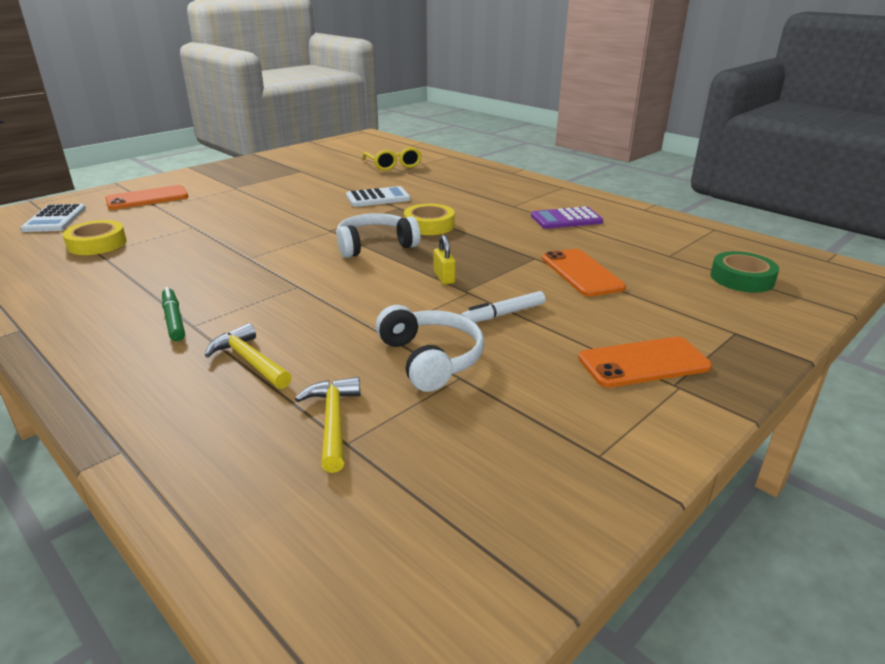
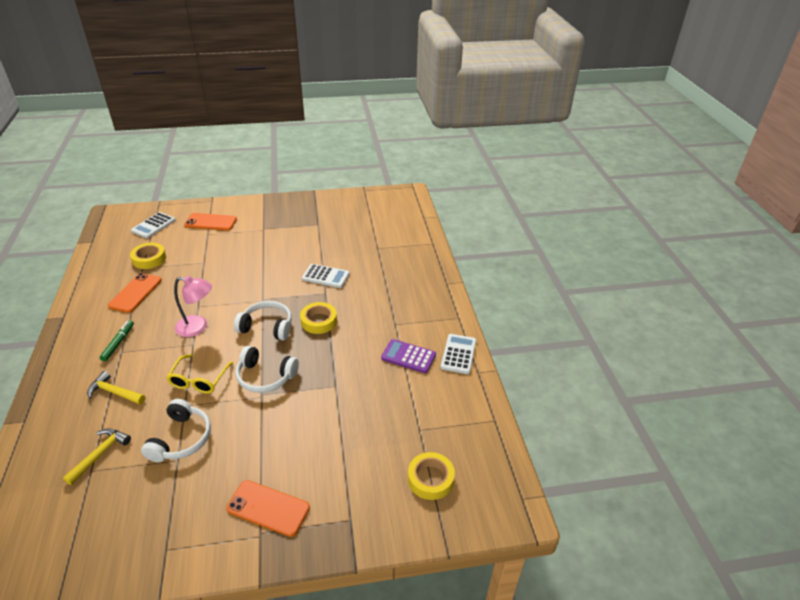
camera: 35 degrees right, 10 degrees up
yellow hammer [205,323,292,389] -> yellow hammer turned 60 degrees counterclockwise [87,371,145,404]
yellow glasses [363,147,422,171] -> yellow glasses moved to [166,354,233,394]
yellow padlock [434,235,456,285] -> white headphones [236,346,299,393]
white marker [461,291,545,322] -> none
orange phone [542,249,626,297] -> orange phone moved to [108,273,162,313]
green tape [710,251,779,293] -> yellow tape [408,452,455,500]
none -> pink lamp [174,276,212,337]
none -> white calculator [441,334,476,374]

